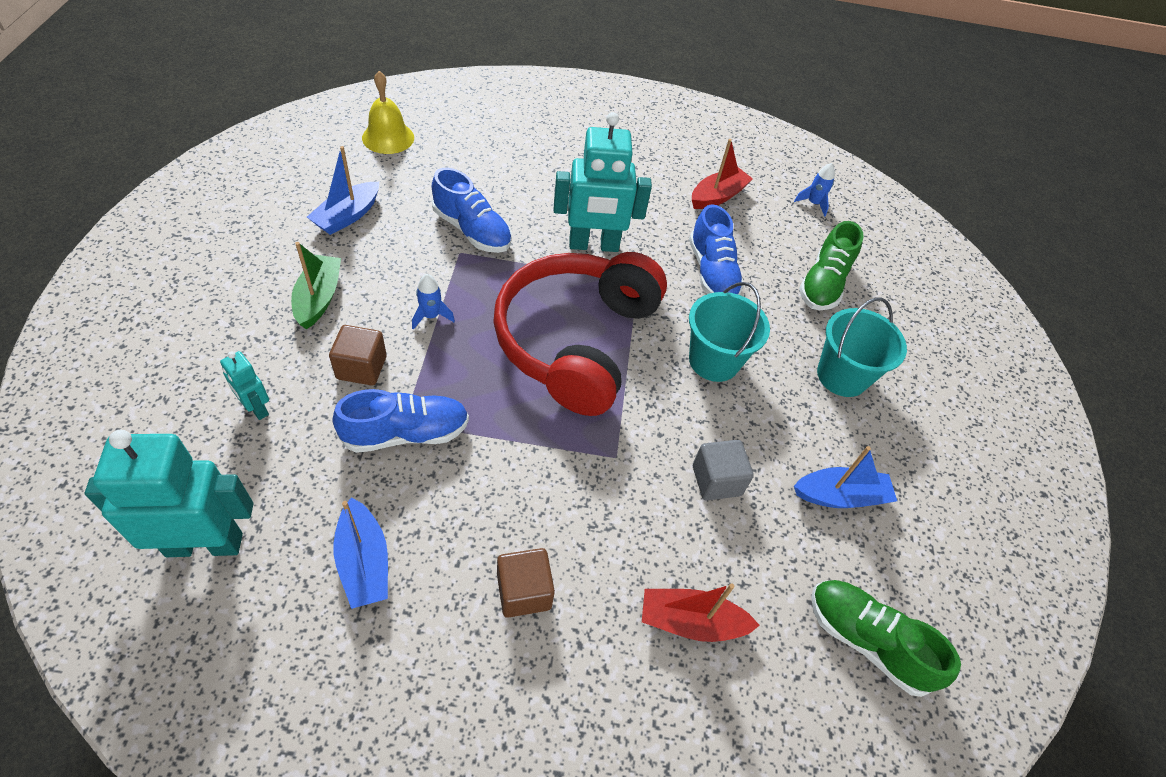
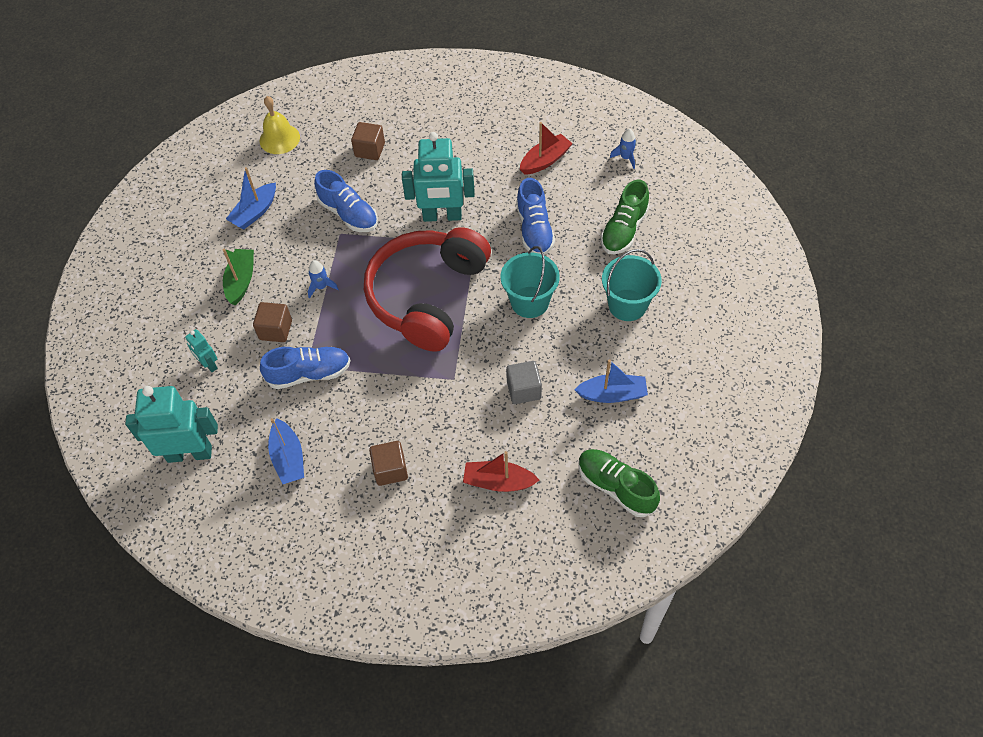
camera: 10 degrees right, 5 degrees up
none -> brown cube [351,122,385,160]

